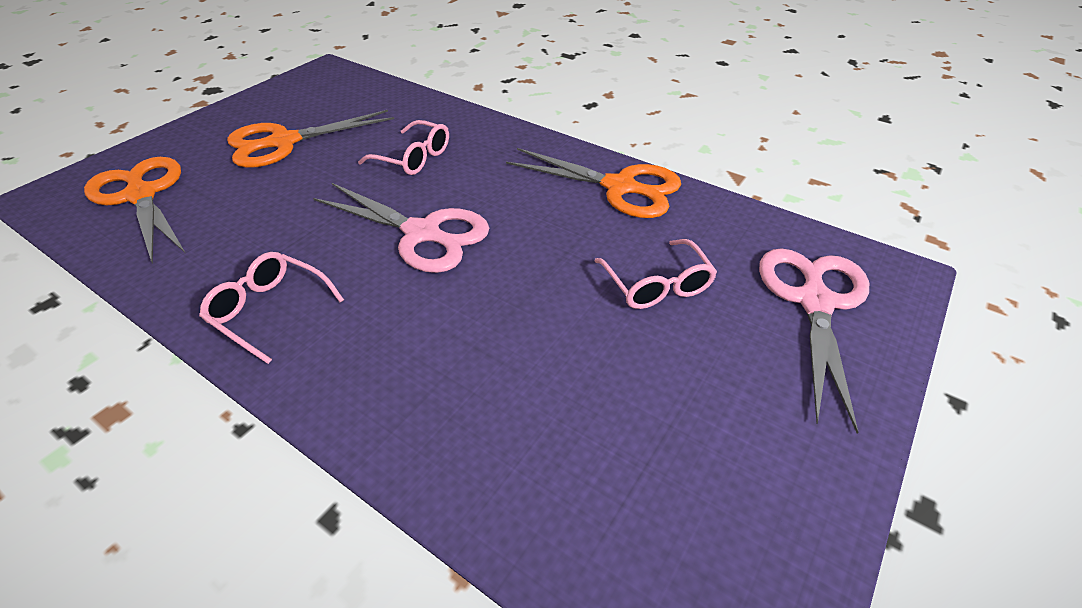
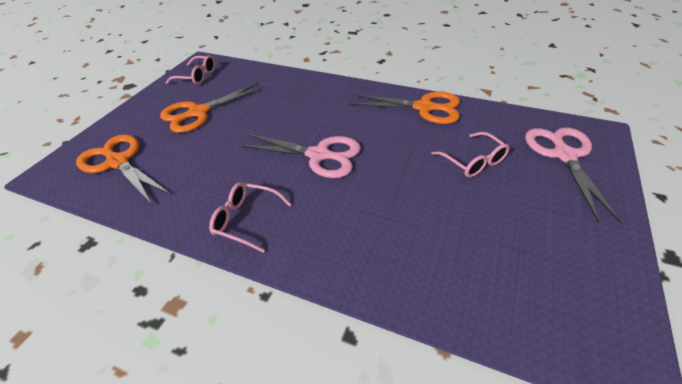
camera: 10 degrees left, 0 degrees up
pink glasses [358,120,449,175] -> pink glasses moved to [165,55,215,85]

